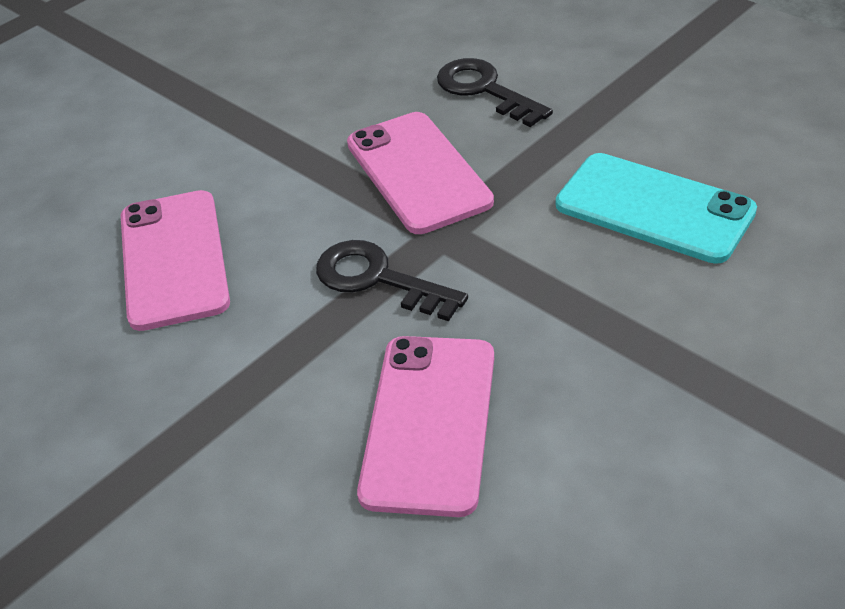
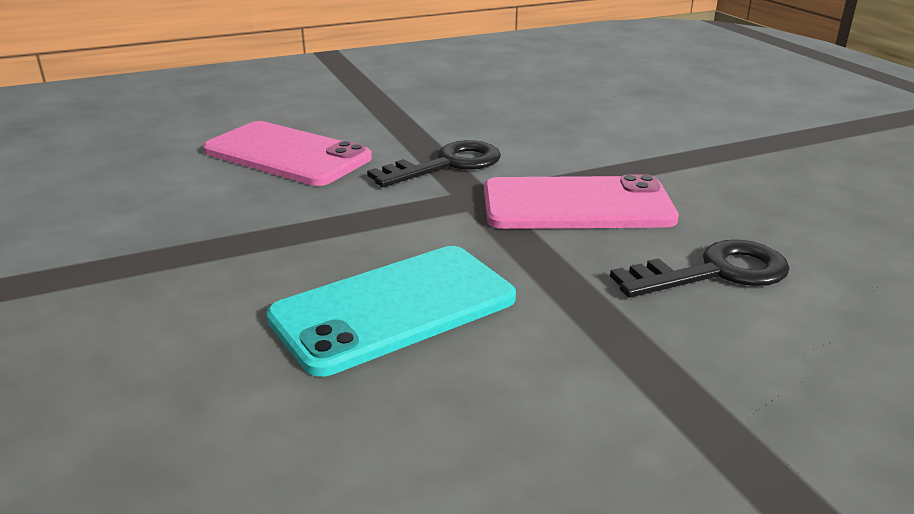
camera: 110 degrees right, 15 degrees down
pink phone [121,190,230,331] -> none

